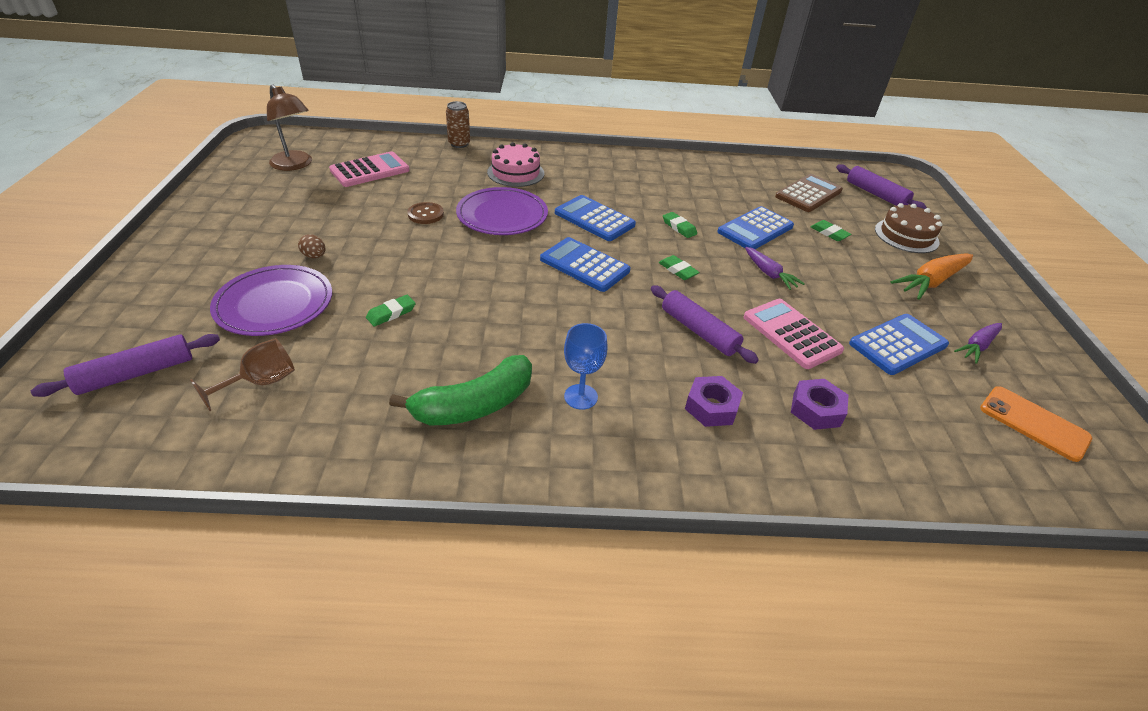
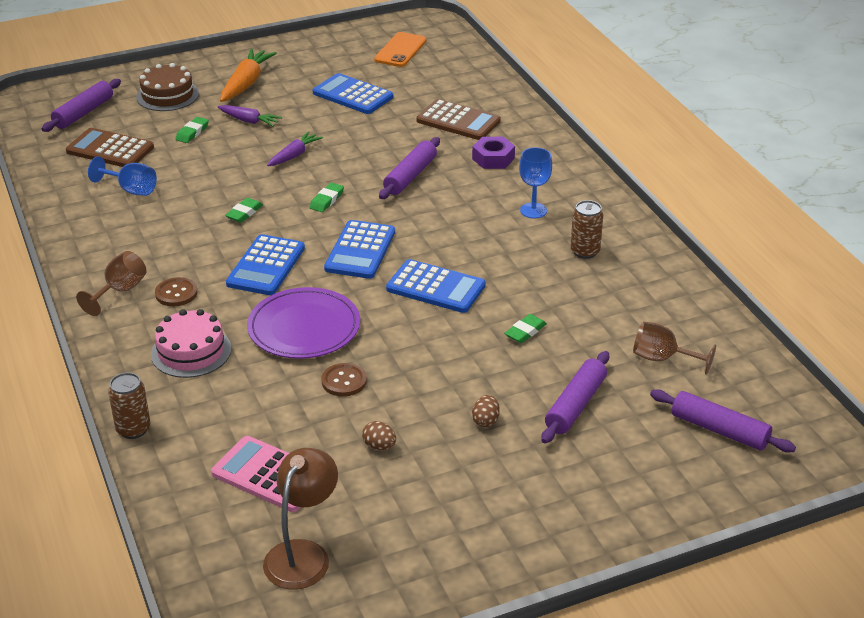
camera: 110 degrees left, 5 degrees down
purple plate [210,265,332,336] -> purple rolling pin [541,351,609,443]
green eraser [366,295,416,326] -> green eraser turned 75 degrees counterclockwise [504,314,547,343]
green banana [389,355,532,425] -> brown can [570,200,603,259]
blue calculator [717,206,794,249] -> blue calculator moved to [386,259,486,313]
pink calculator [744,299,844,369] -> none
purple nut [791,379,849,430] -> brown calculator [416,99,501,140]
orange carrot [891,253,973,300] -> orange carrot turned 105 degrees counterclockwise [220,49,277,102]
purple carrot [954,323,1002,364] -> purple carrot moved to [218,105,282,127]
none -> brown goblet [76,251,147,316]
none -> blue goblet [88,156,157,196]
none -> brown button [155,277,198,306]
none -> brown egg [362,421,396,450]

